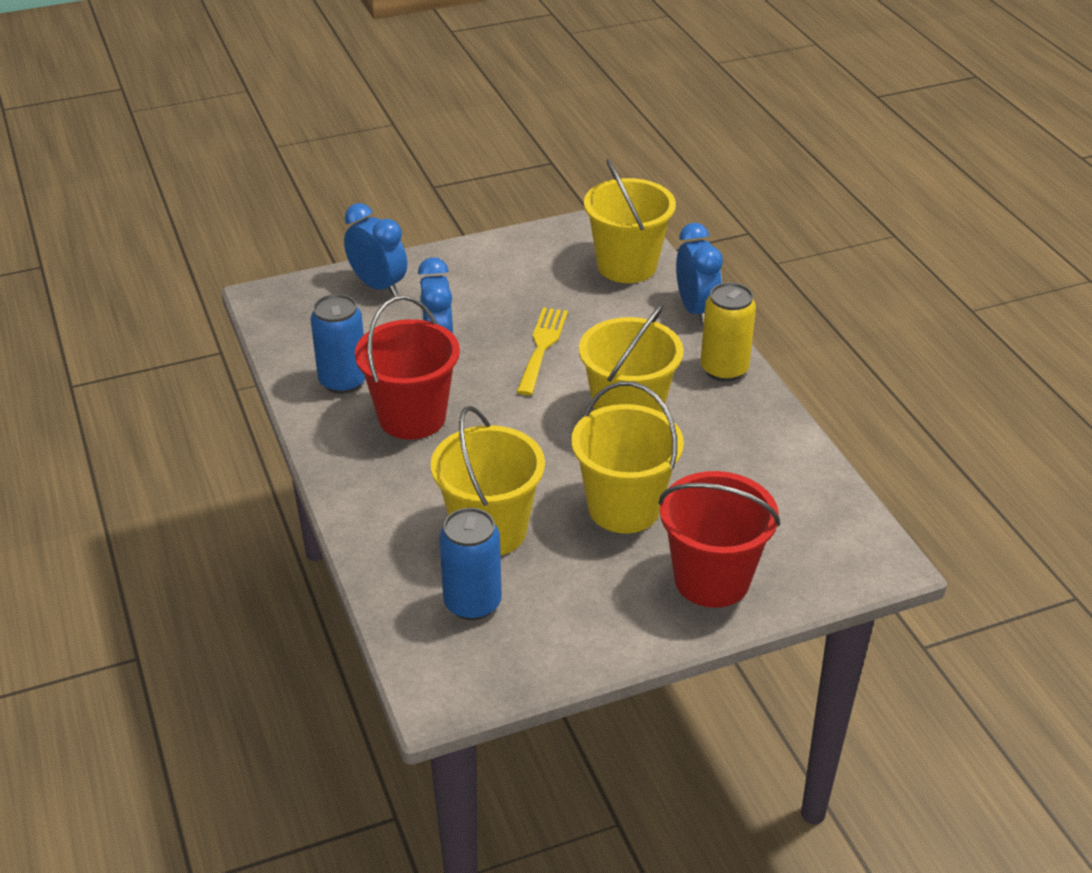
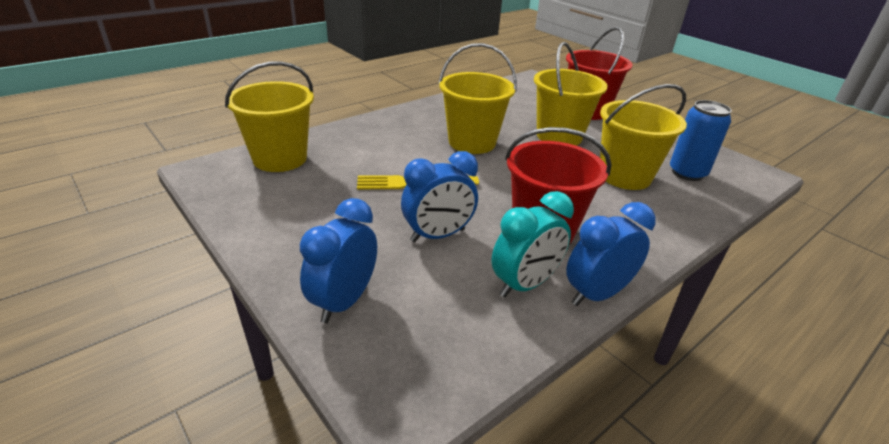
camera: 110 degrees left, 5 degrees down
blue can [311,294,365,394] -> turquoise clock [491,191,574,298]
blue clock [676,223,723,325] -> blue clock moved to [566,202,656,306]
yellow can [700,282,756,382] -> none

